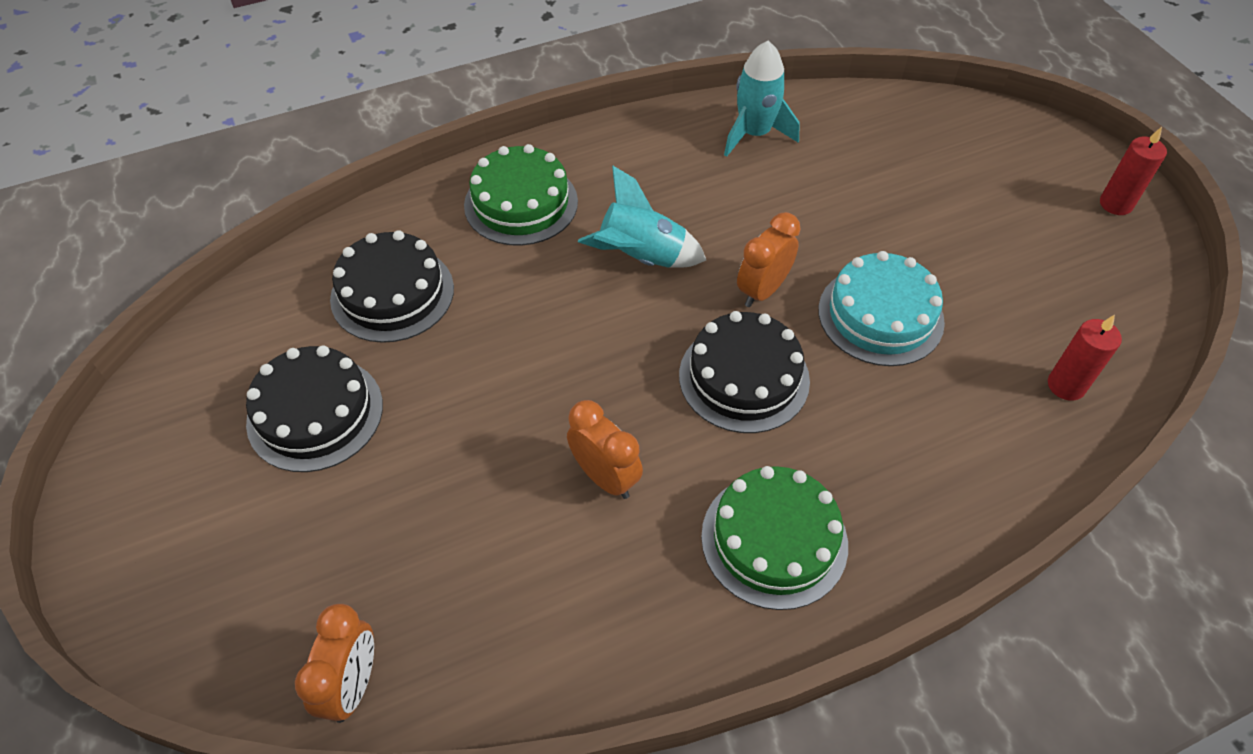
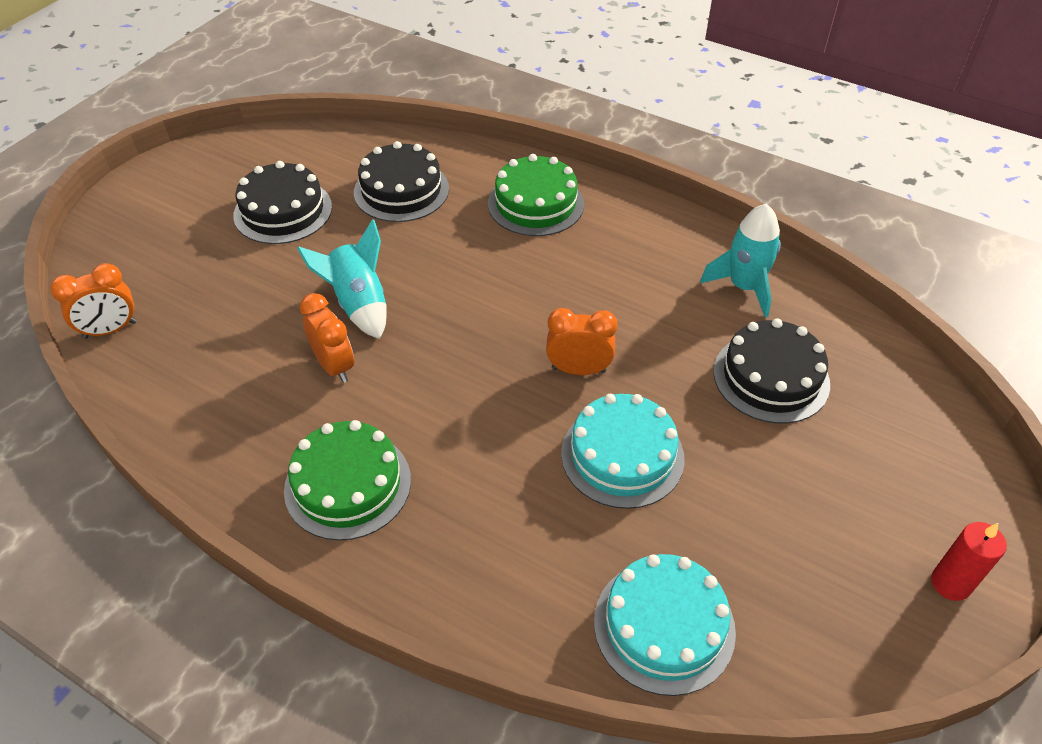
camera: 55 degrees right, 5 degrees down
orange clock [567,400,643,499] -> orange clock turned 45 degrees counterclockwise [300,293,354,383]
turquoise rocket [578,166,706,268] -> turquoise rocket moved to [297,219,386,339]
black cake [679,311,810,433] -> black cake moved to [713,318,830,423]
red candle [1048,315,1122,401] -> turquoise cake [594,554,736,696]

